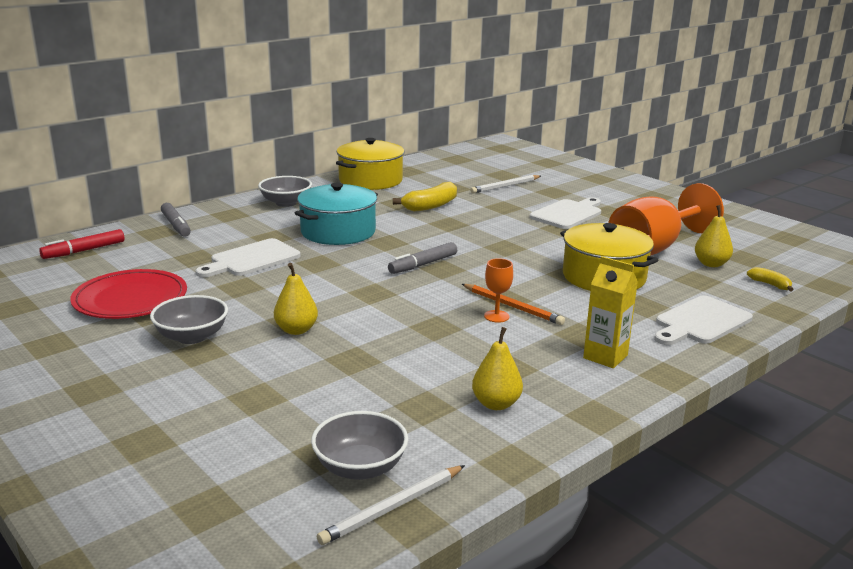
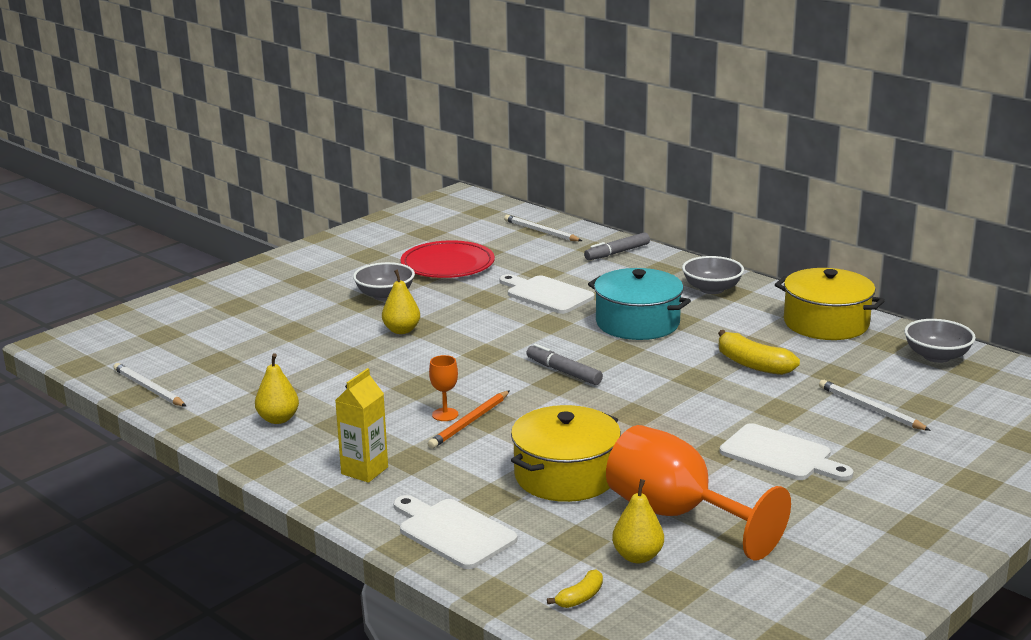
camera: 85 degrees right, 0 degrees up
red marker [39,229,125,259] -> white pencil [504,215,582,241]
grey bowl [311,411,408,480] -> grey bowl moved to [904,319,976,363]

